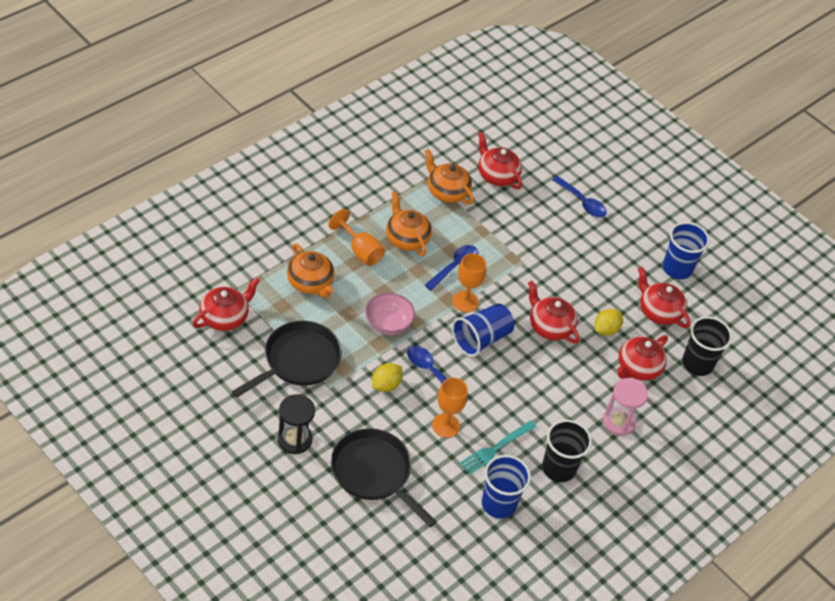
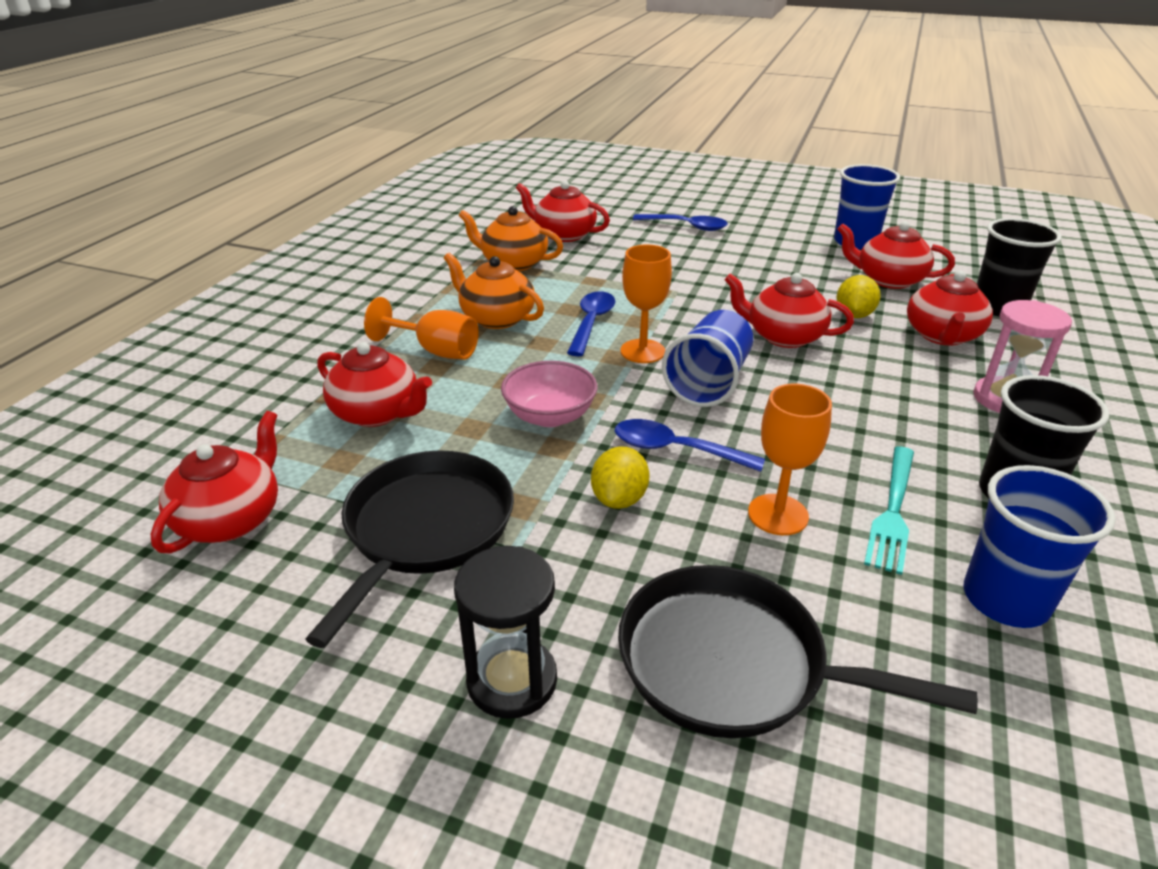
camera: 20 degrees left, 15 degrees down
orange teapot [287,243,334,298] -> red teapot [317,342,432,427]

